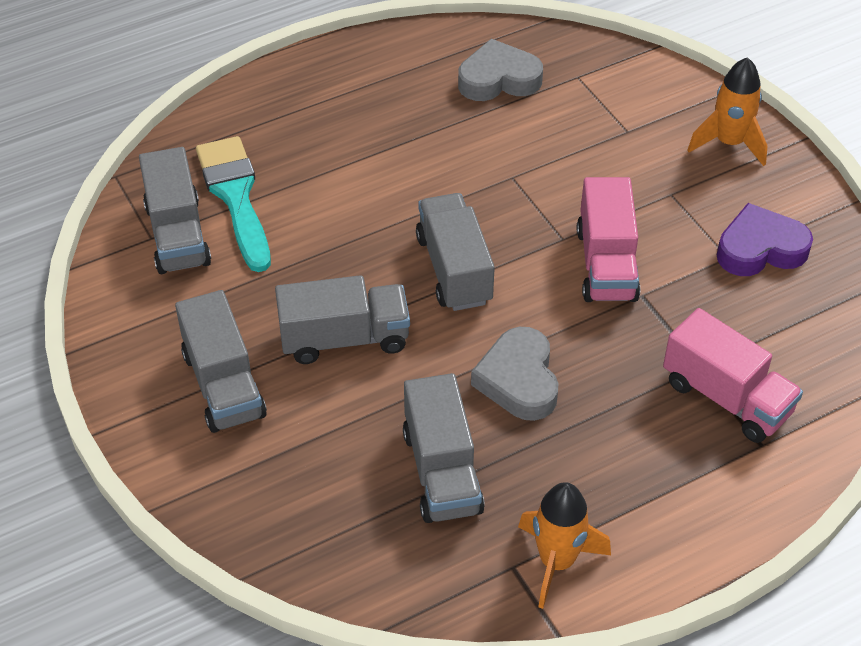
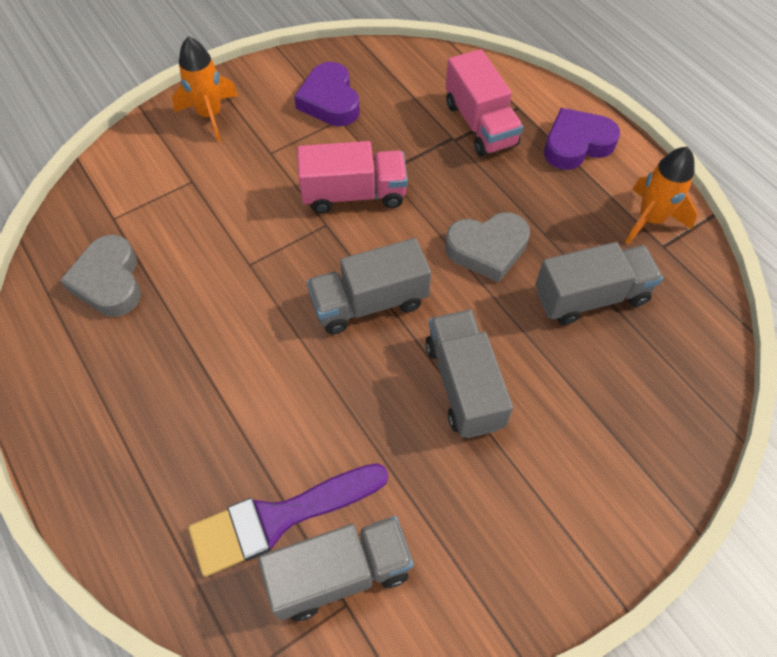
camera: 95 degrees left, 10 degrees up
grey truck [175,290,267,433] -> none
turquoise brush [196,136,271,272] -> purple brush [188,463,388,577]
pink truck [663,308,803,443] -> pink truck turned 120 degrees clockwise [445,49,523,157]
none -> purple heart [544,108,620,170]

